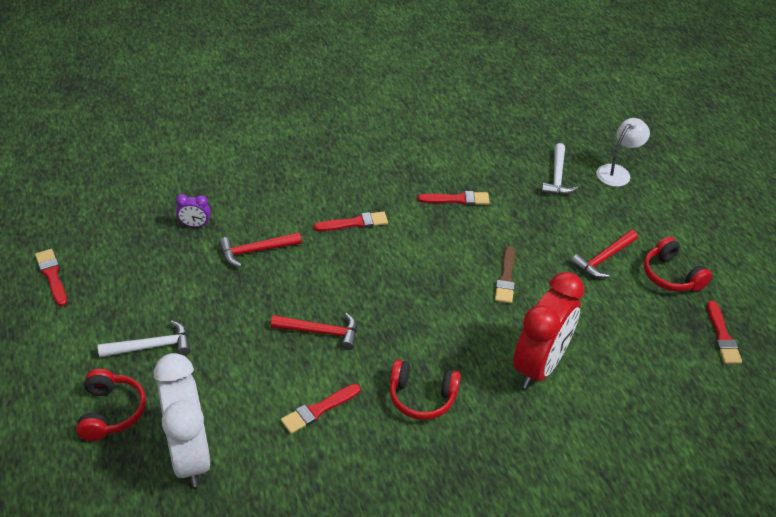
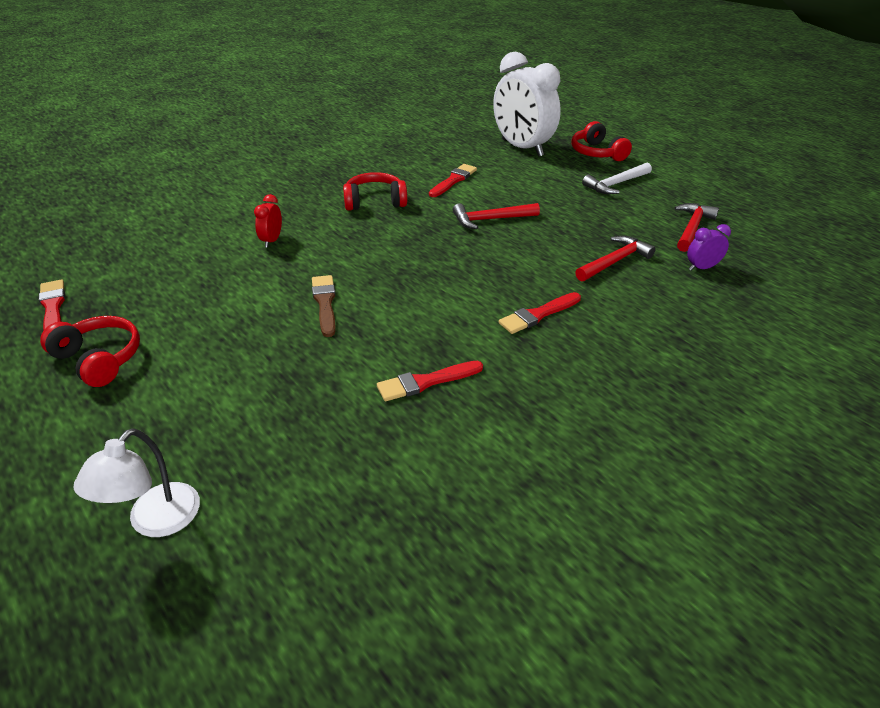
camera: 160 degrees right, 5 degrees down
red brush [35,249,67,306] -> none
red clock [513,272,584,389] -> red clock [254,194,282,248], size x0.41
white hammer [541,143,578,195] -> none
red hammer [571,230,638,278] -> red hammer moved to [674,203,719,252]

